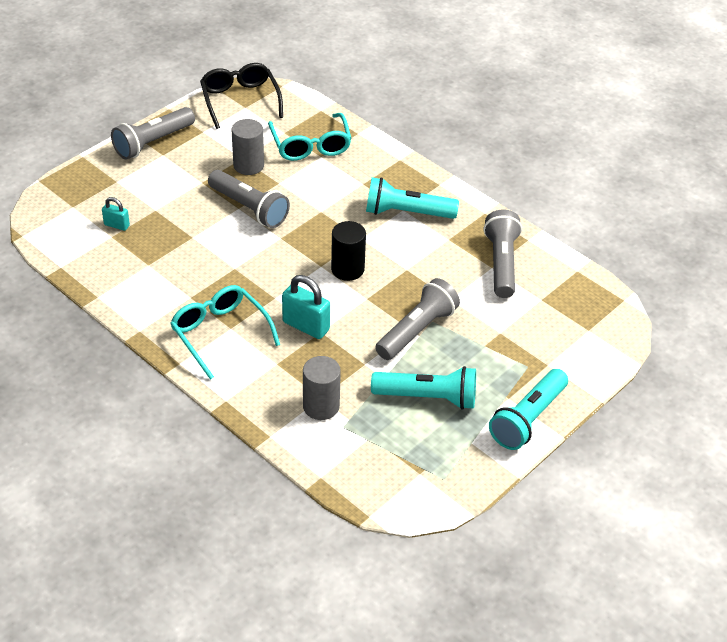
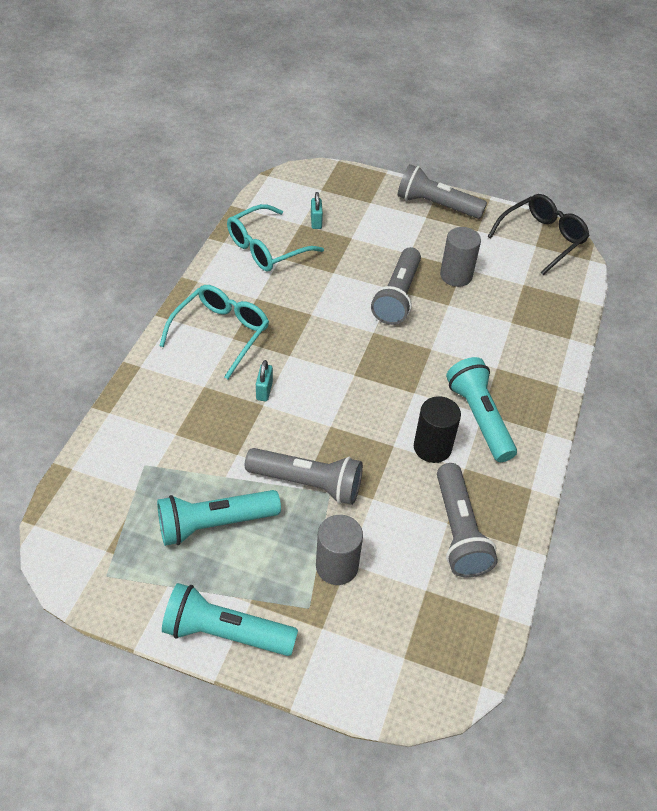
camera: 65 degrees right, 5 degrees up
turquoise glasses [268,113,352,161] -> turquoise glasses moved to [227,204,324,272]
turquoise padlock [282,275,330,339] -> turquoise padlock [256,360,273,401], size x0.57
grey cylinder [303,356,341,420] -> grey cylinder moved to [316,515,363,585]
black cylinder [331,221,366,281] -> black cylinder moved to [414,396,461,463]
turquoise flashlight [371,366,476,410] -> turquoise flashlight turned 90 degrees clockwise [157,490,281,546]
grey flashlight [483,210,522,298] -> grey flashlight turned 105 degrees clockwise [437,463,498,577]

